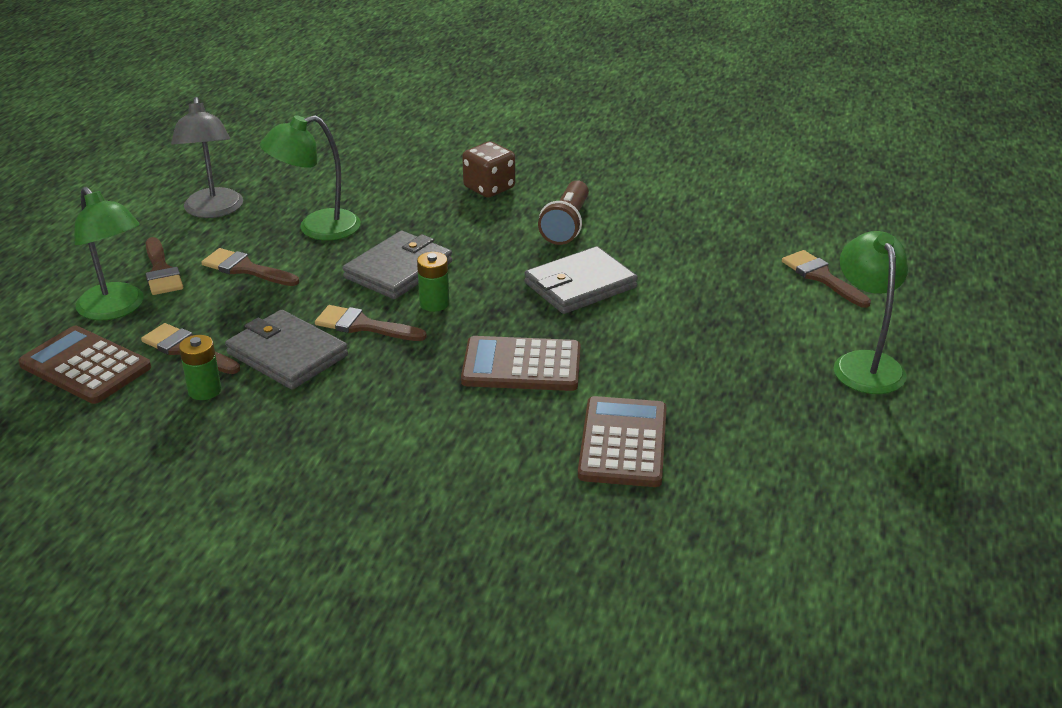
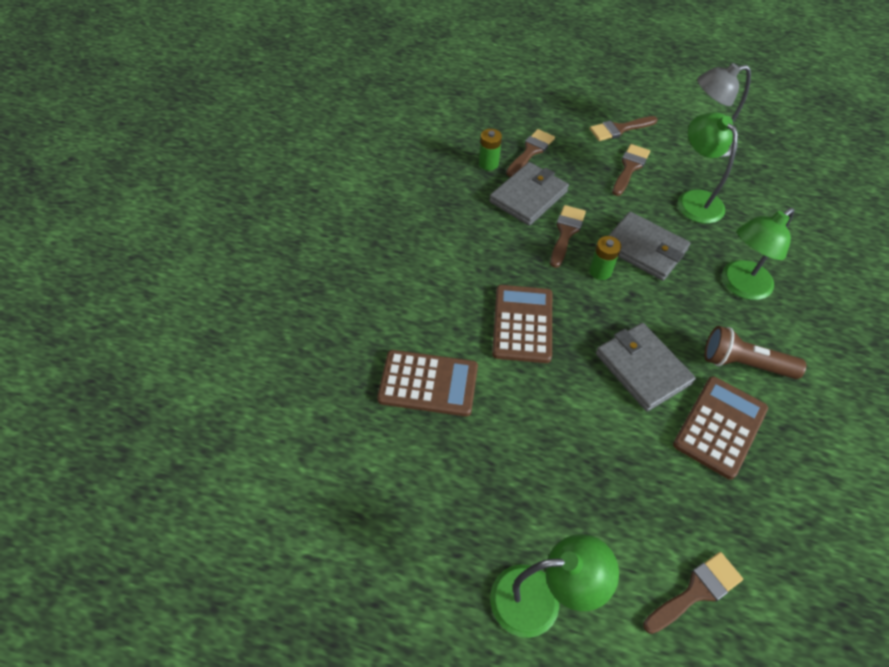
camera: 90 degrees right, 20 degrees up
brown calculator [18,326,151,404] -> brown calculator moved to [673,376,768,480]
green lamp [74,187,144,320] -> green lamp moved to [722,208,795,300]
brown dice [462,142,515,198] -> none

